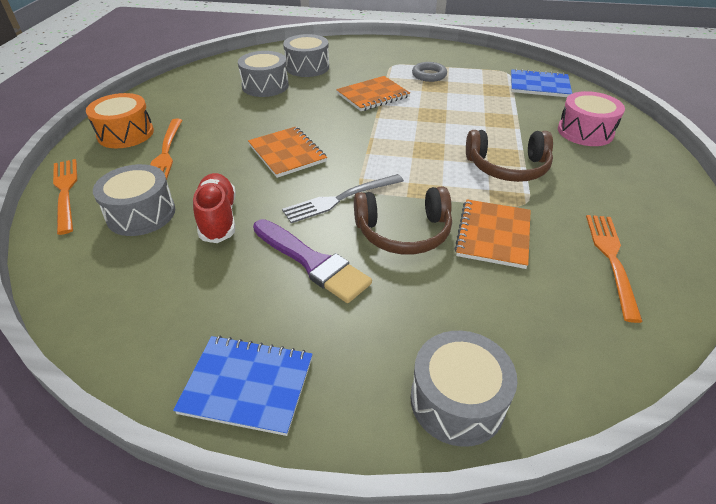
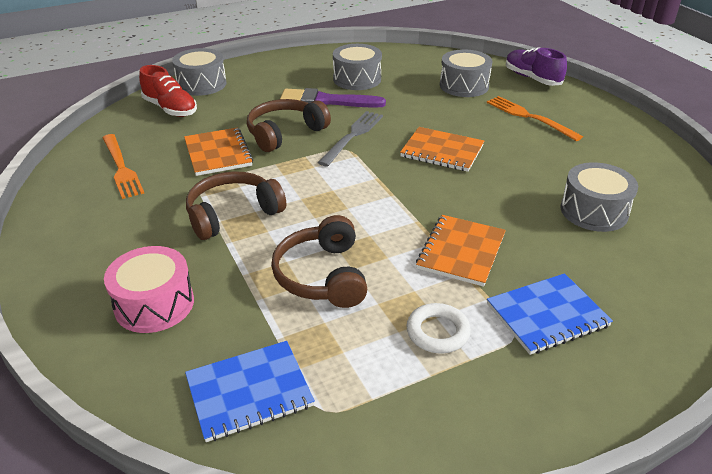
camera: 145 degrees right, 5 degrees down
orange fork [53,159,77,235] -> purple shoe [506,47,567,86]
orange drum [86,93,154,148] -> none
blue notebook [173,335,312,436] -> blue notebook moved to [487,273,613,355]
red shoe [193,173,236,243] -> red shoe moved to [139,65,197,117]
grey drum [283,34,329,77] -> grey drum moved to [333,44,382,90]
grey ring [412,62,447,82] -> white ring [406,303,471,353]
none -> brown headphones [271,215,367,308]

